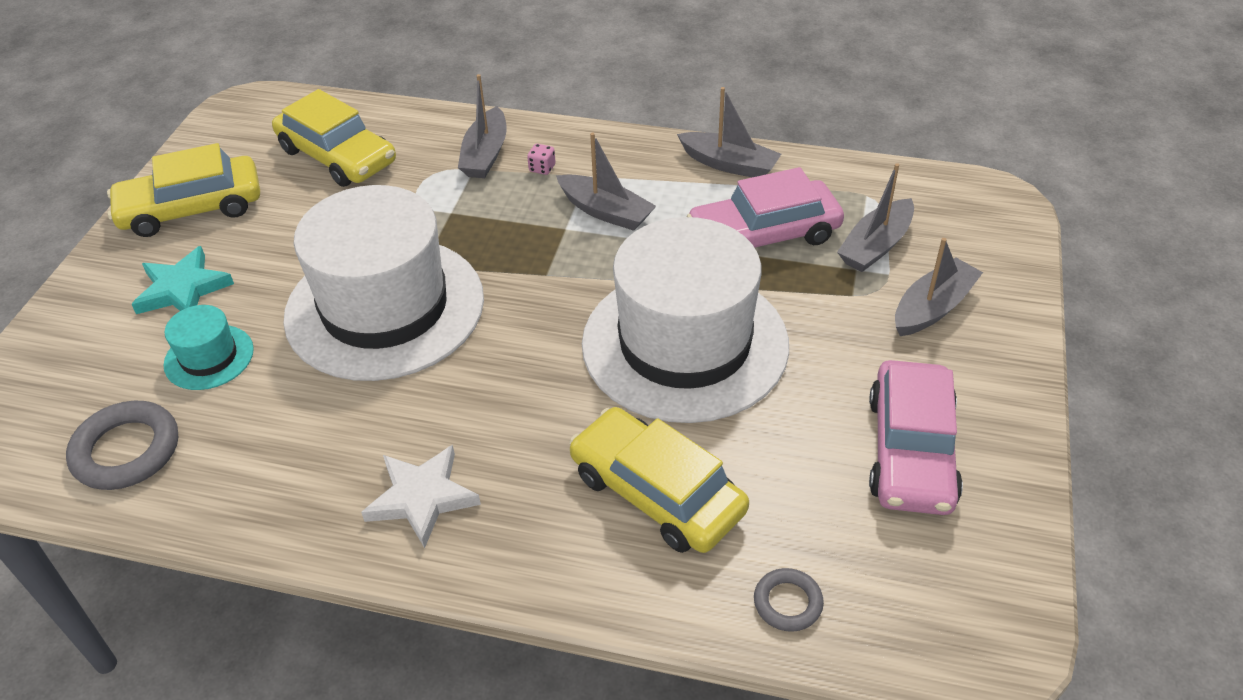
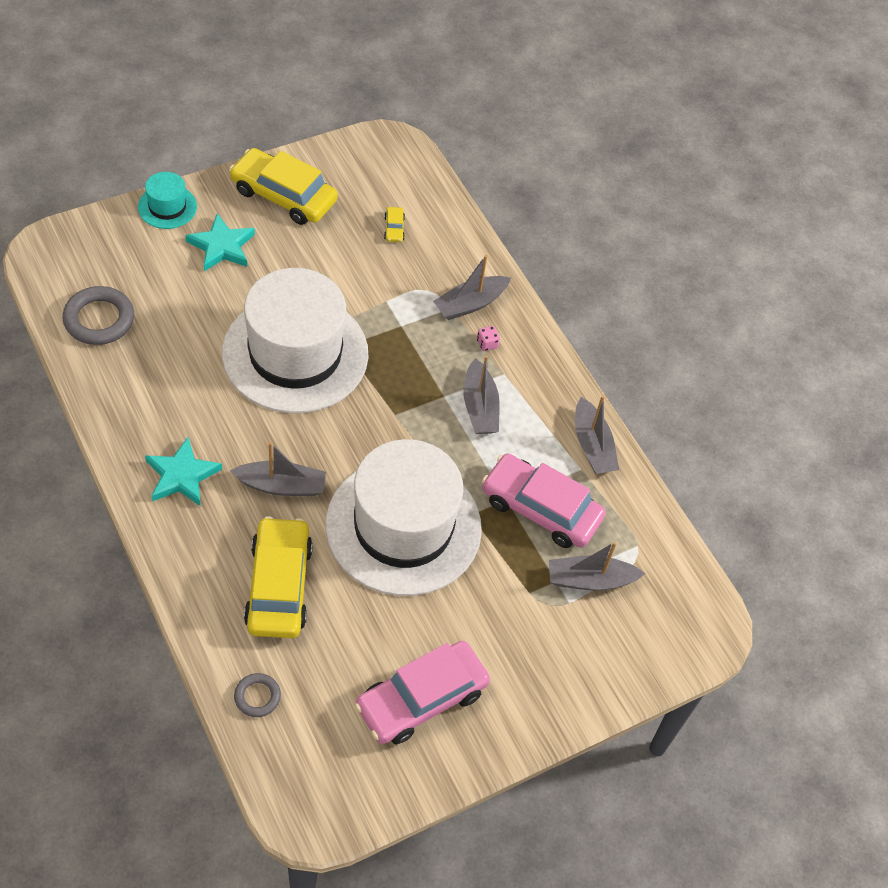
camera: 40 degrees right, 10 degrees up
turquoise hat [164,305,254,390] -> turquoise hat moved to [138,172,197,229]
yellow car [272,89,396,187] -> yellow car [384,207,405,242], size x0.40
white star [361,445,481,548] -> turquoise star [145,437,222,506]
grey boat [895,238,983,336] -> grey boat moved to [230,442,326,496]

